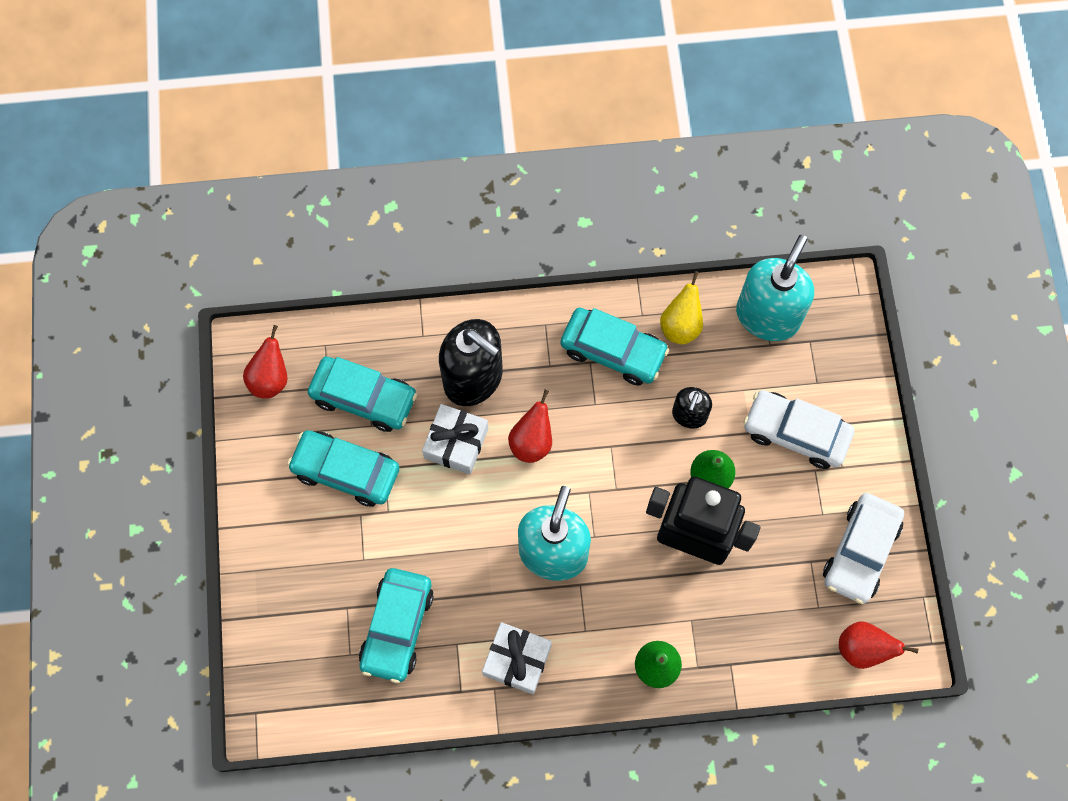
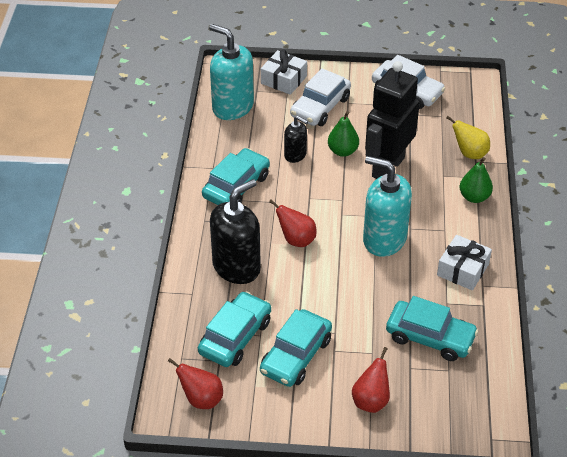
camera: 80 degrees left, 25 degrees down
white gift [422,404,488,475] -> white gift moved to [261,50,307,95]
yellow pear [660,271,703,344] -> yellow pear moved to [446,116,490,159]
red pear [839,621,918,669] -> red pear moved to [352,347,390,413]

